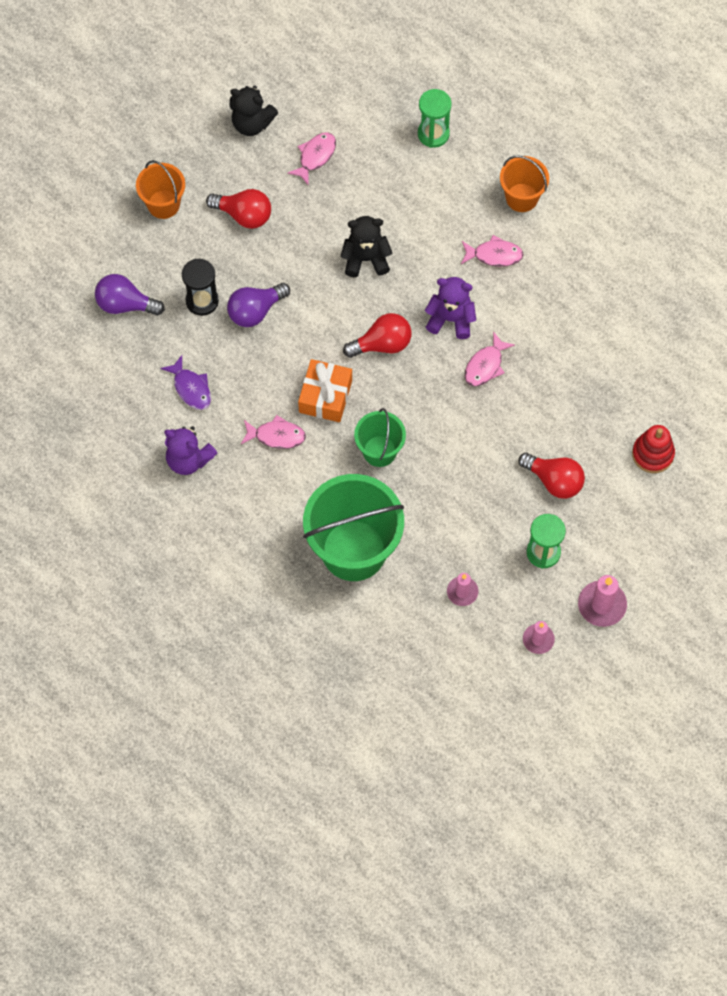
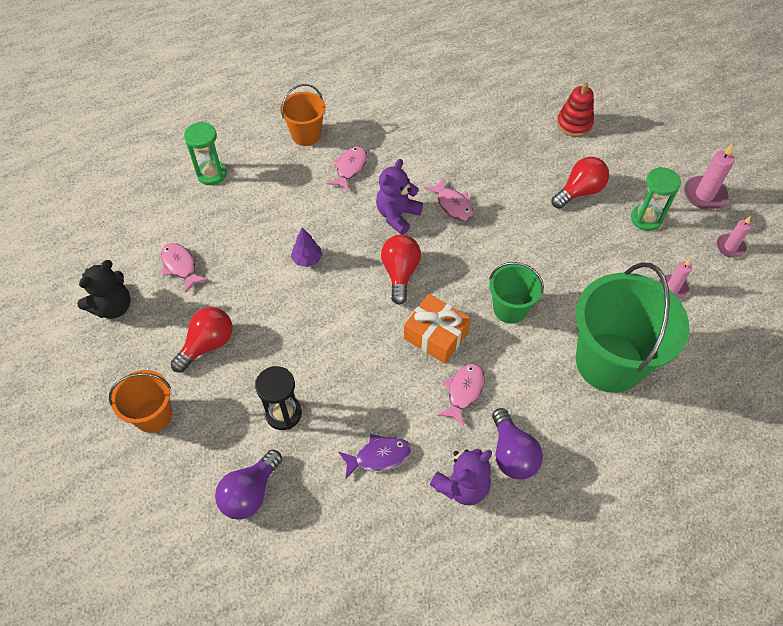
camera: 70 degrees left, 10 degrees down
purple light bulb [227,283,290,327] -> purple light bulb moved to [492,408,543,480]
black teddy bear [341,216,392,277] -> purple tree [291,227,322,267]

